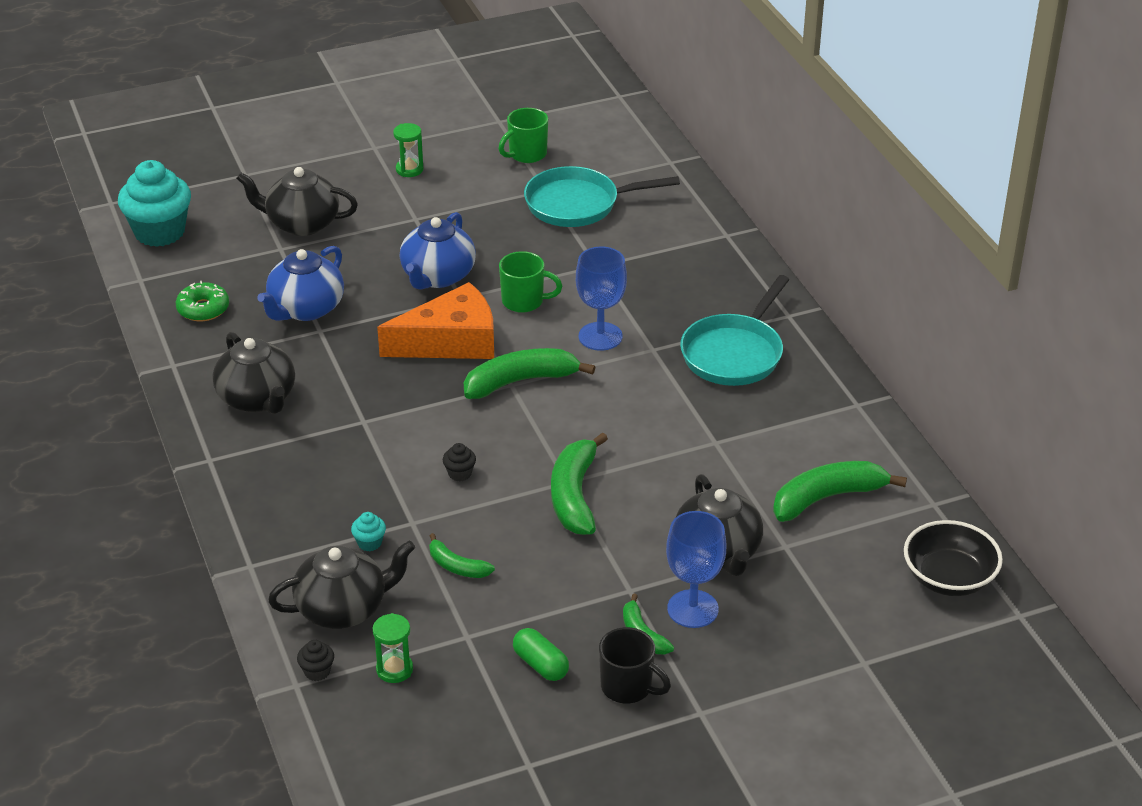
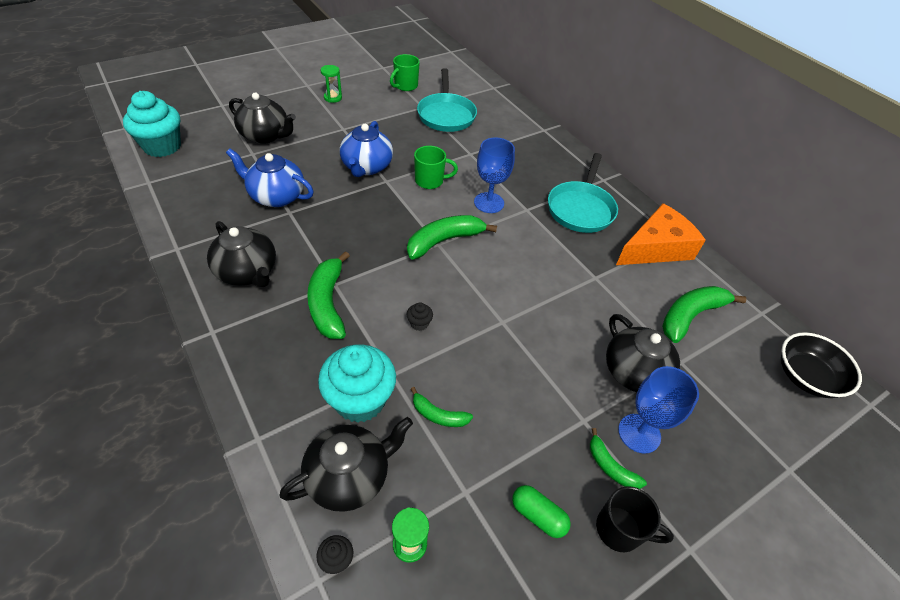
camera: 15 degrees left, 10 degrees up
green donut [176,281,229,321] -> none
black teapot [236,167,358,236] -> black teapot turned 150 degrees counterclockwise [229,93,296,144]
blue teapot [257,246,344,321] -> blue teapot turned 90 degrees clockwise [226,148,314,207]
turquoise cupcake [351,512,386,551] -> turquoise cupcake [318,345,396,423], size x2.48
orange cheese [377,282,494,359] -> orange cheese moved to [616,203,706,265]
turquoise pan [524,166,680,227] -> turquoise pan turned 75 degrees counterclockwise [417,68,477,132]
green banana [551,432,608,535] -> green banana moved to [307,251,350,339]

